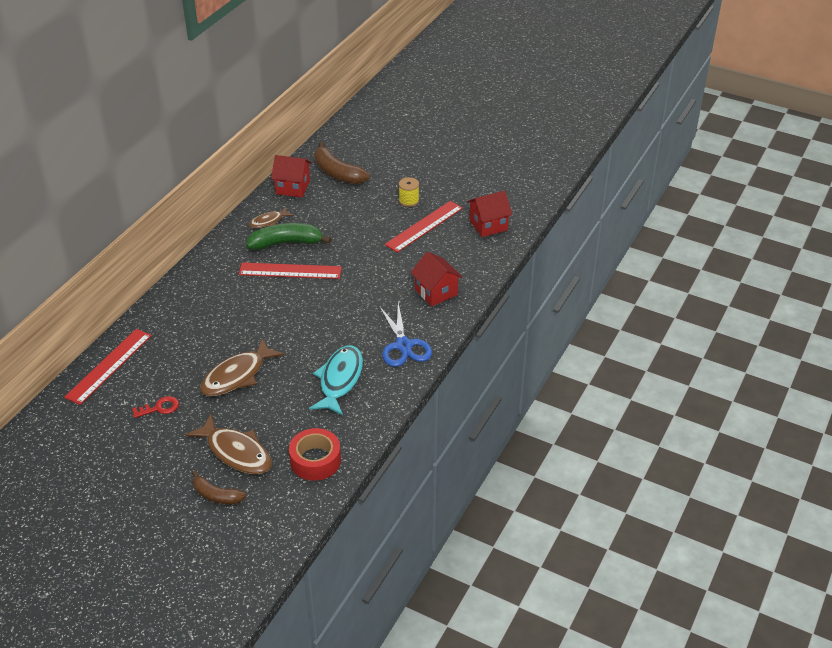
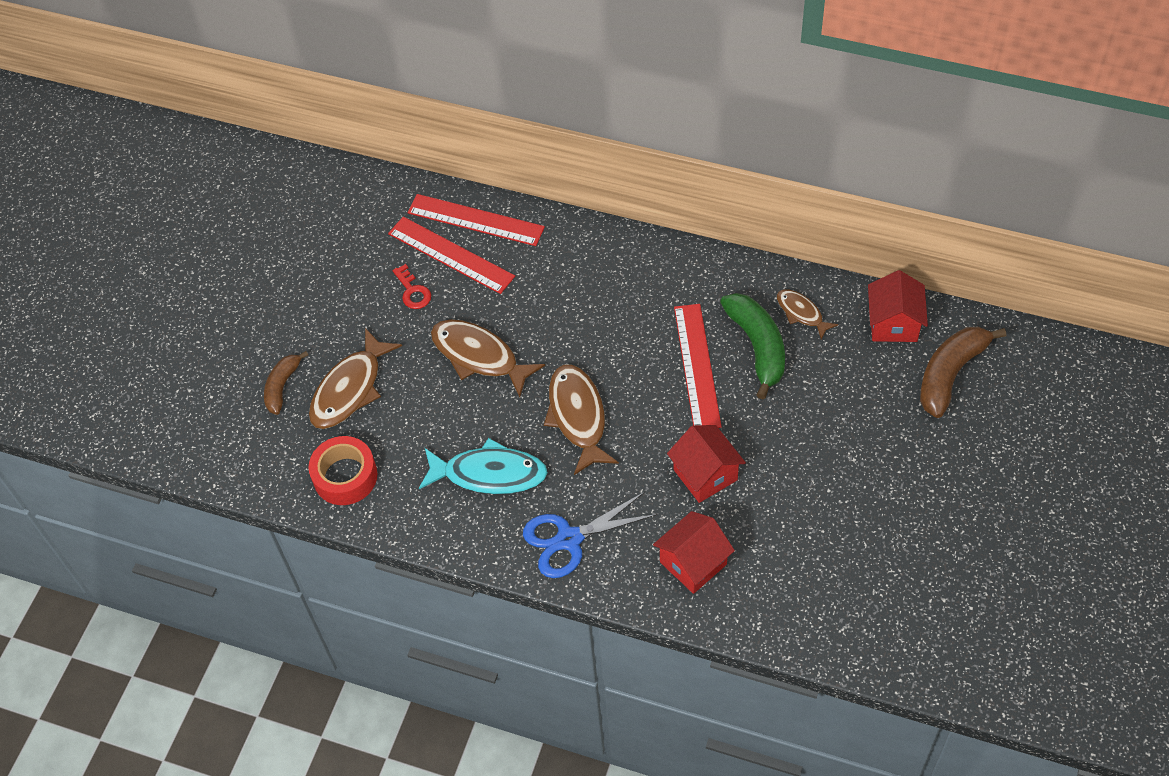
camera: 85 degrees right, 15 degrees up
red ruler [384,201,463,253] -> red ruler moved to [388,217,515,294]
yellow spool [399,177,419,207] -> none
red house [467,191,512,237] -> red house moved to [667,425,746,503]
none -> brown fish [544,365,619,475]

